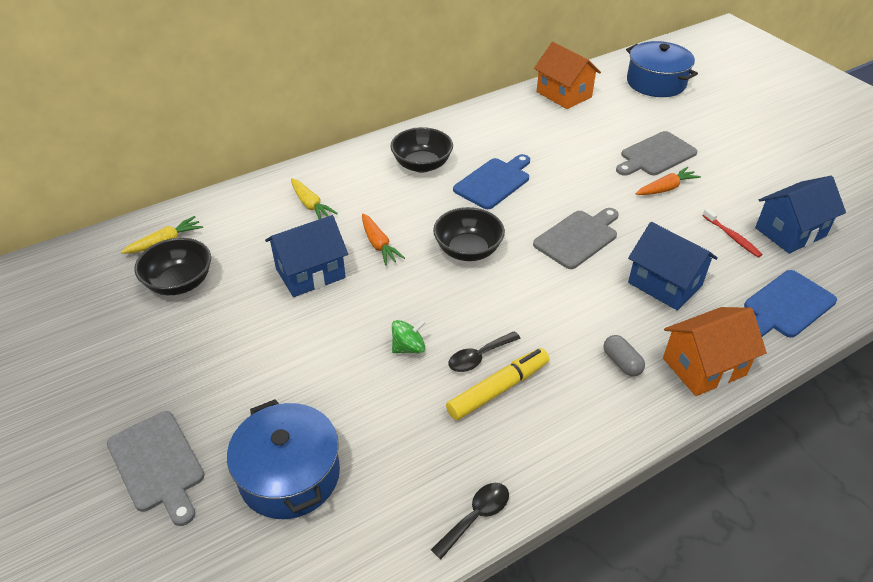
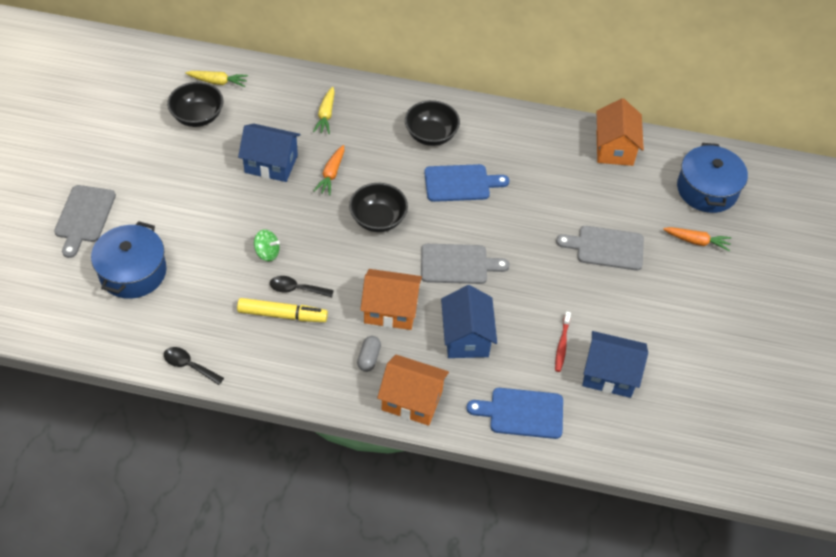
camera: 40 degrees right, 10 degrees up
black spoon [431,483,509,559] -> black spoon turned 150 degrees counterclockwise [164,347,224,385]
orange carrot [636,167,701,195] -> orange carrot moved to [663,227,731,251]
none -> orange house [360,269,422,330]

